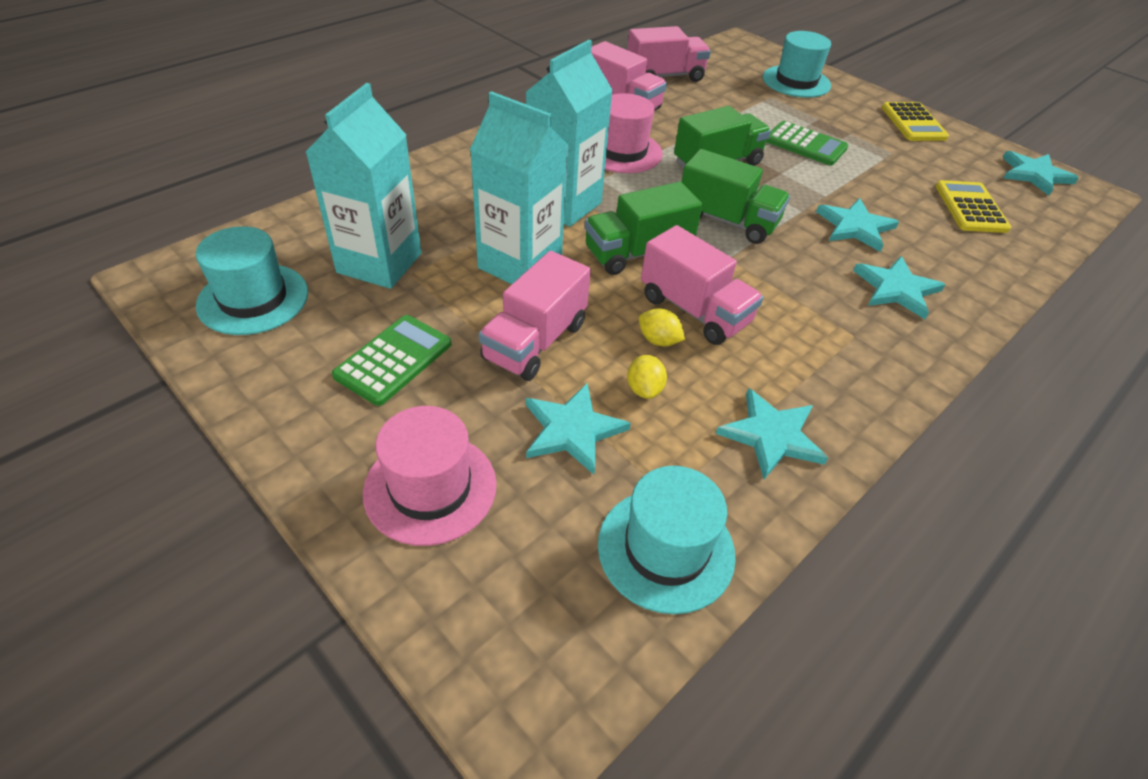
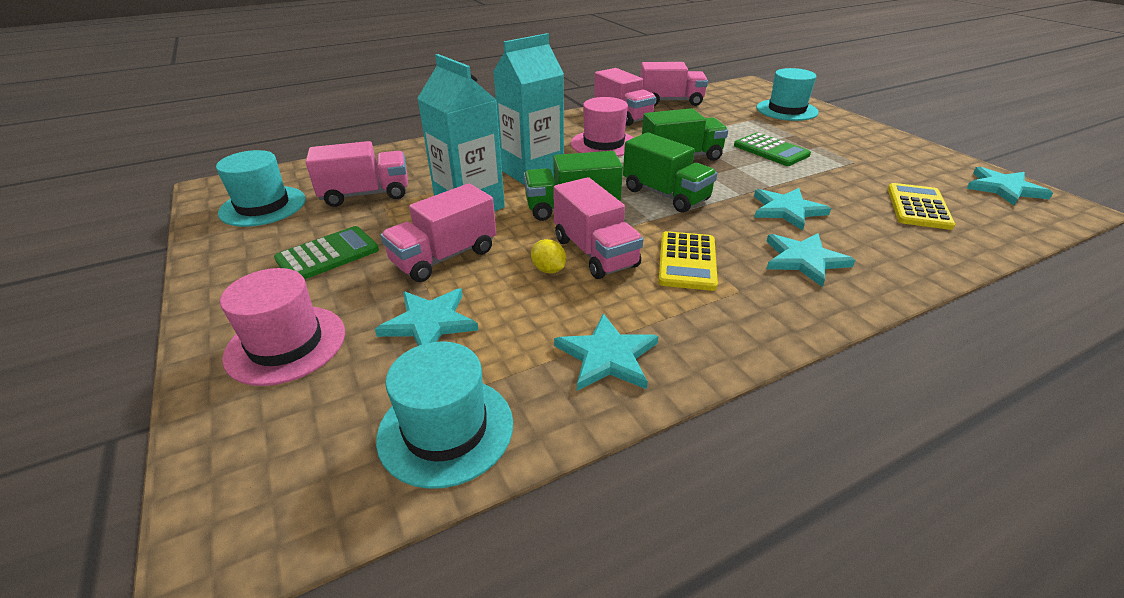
camera: 20 degrees right, 10 degrees down
turquoise carton [306,83,421,289] -> pink truck [306,141,408,207]
yellow lemon [627,355,667,399] -> none
yellow calculator [882,102,949,141] -> yellow calculator moved to [658,231,718,291]

